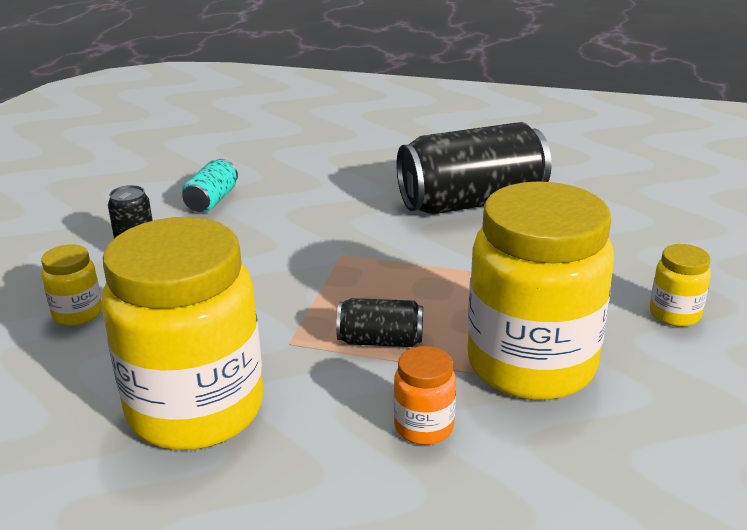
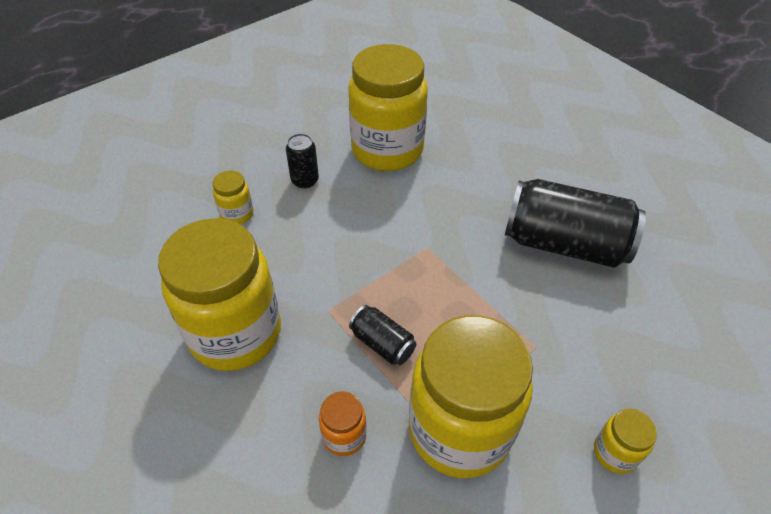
camera: 35 degrees right, 20 degrees up
turquoise can [182,159,238,213] -> yellow jar [348,44,428,171]

